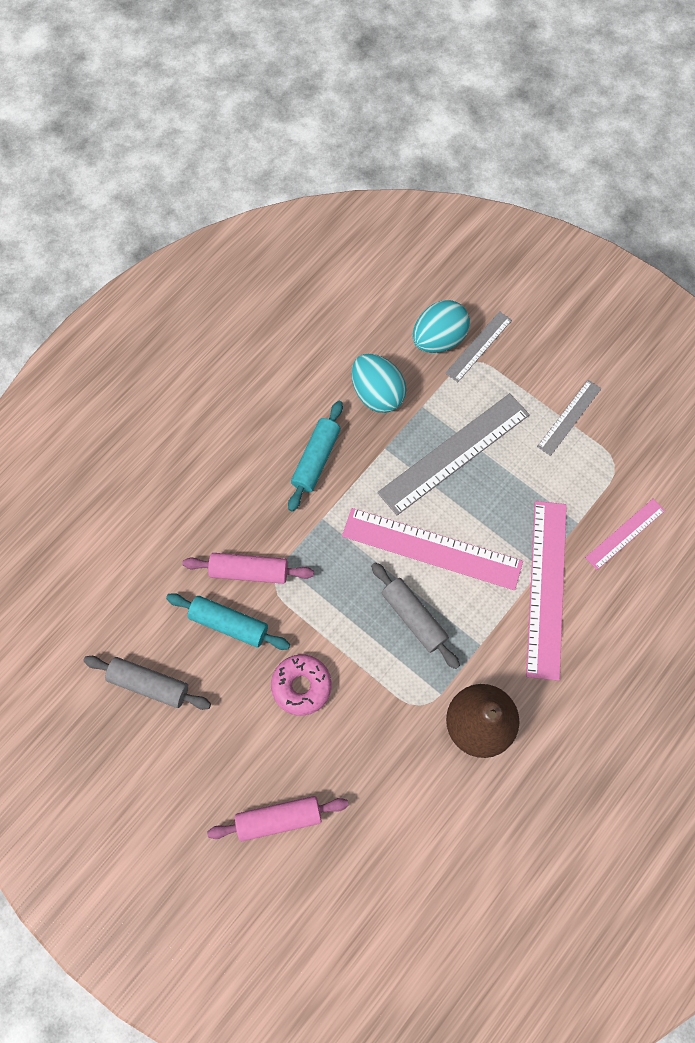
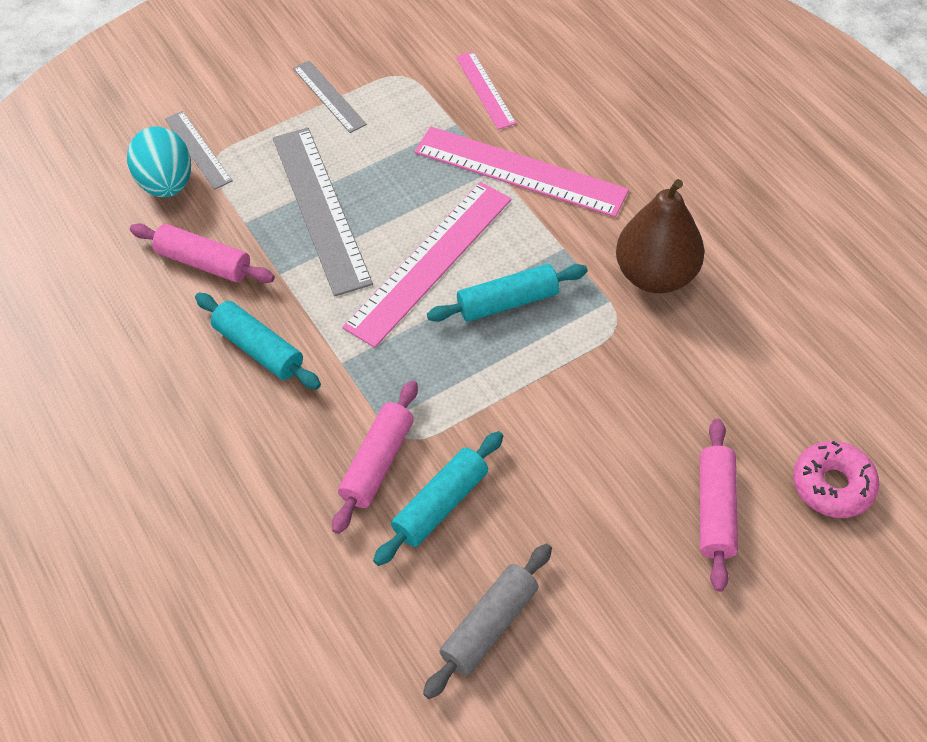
camera: 70 degrees left, 15 degrees down
pink donut [271,655,331,716] -> pink donut moved to [793,441,879,518]
turquoise egg [352,354,407,413] -> pink rolling pin [130,223,275,283]
grey rolling pin [371,562,460,669] -> turquoise rolling pin [427,264,588,322]

